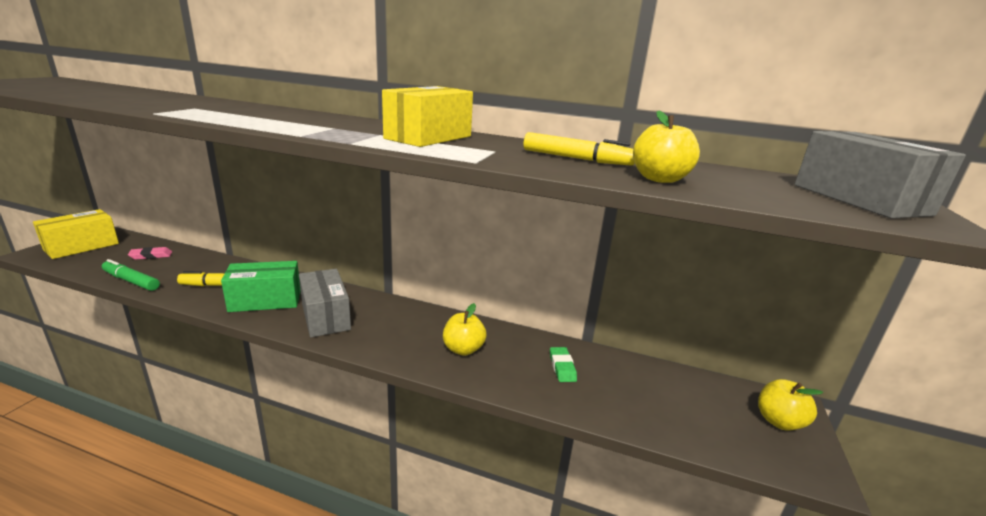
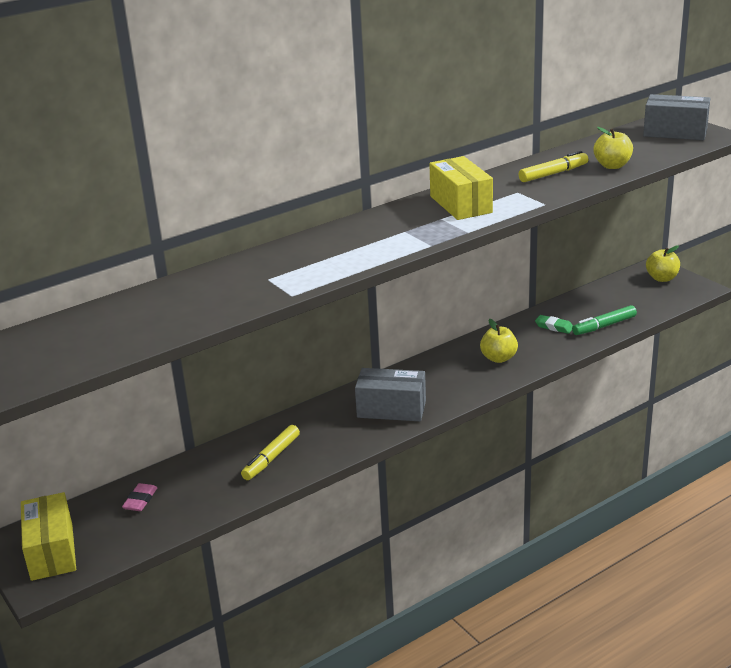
camera: 50 degrees left, 5 degrees up
green marker [102,259,160,291] -> green marker moved to [572,305,637,335]
green box [221,261,301,312] -> none

